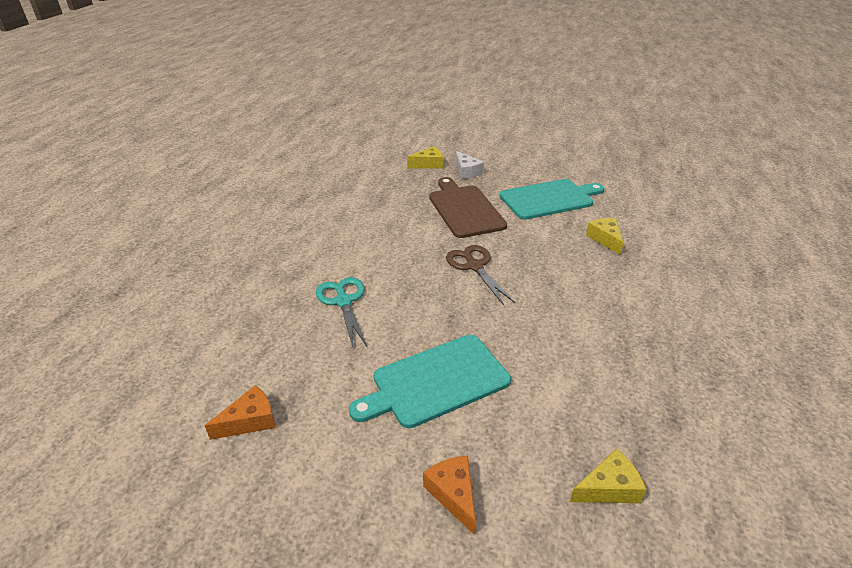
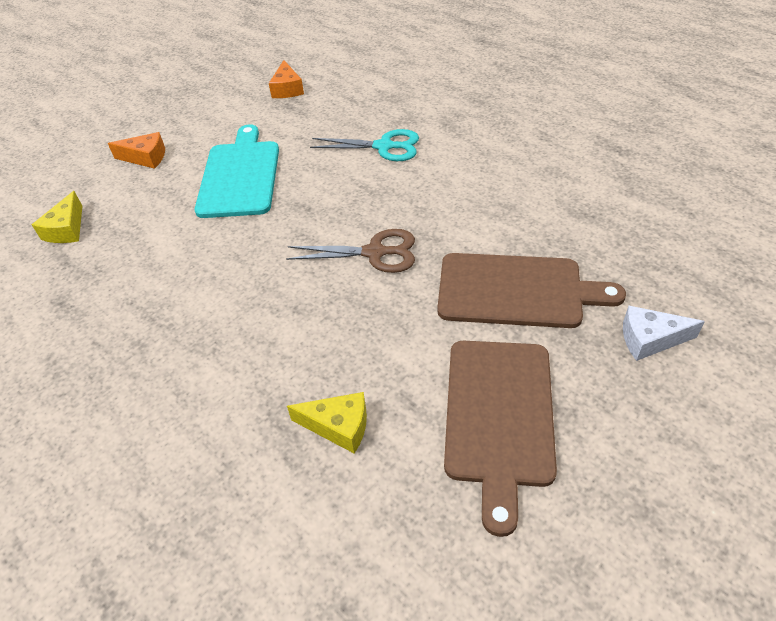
camera: 120 degrees right, 10 degrees up
yellow cheese [407,146,443,168] -> none
turquoise cutting board [499,179,604,220] -> brown cutting board [444,341,557,537]

